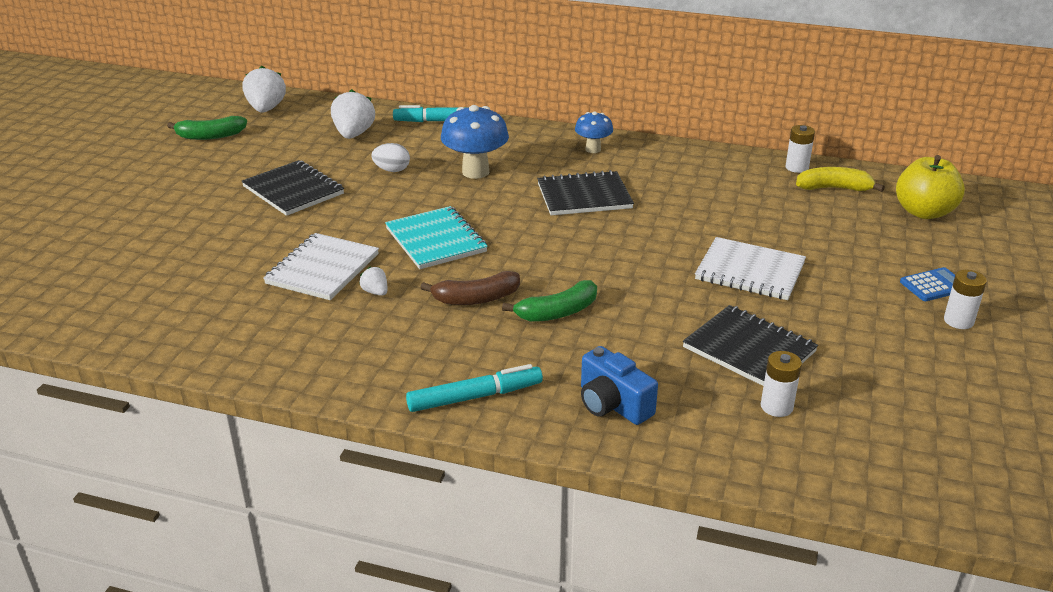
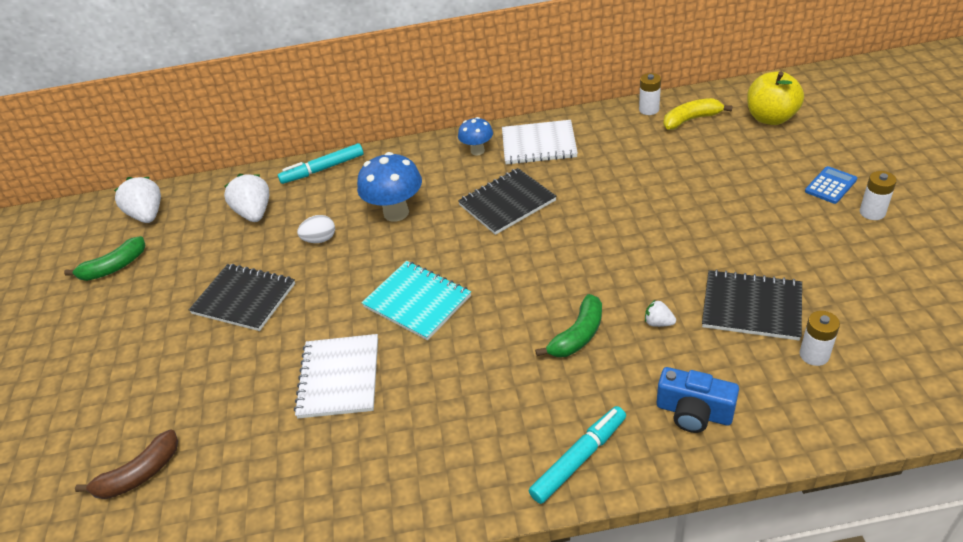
camera: 20 degrees left, 10 degrees up
white strawberry [359,266,387,296] -> white strawberry moved to [645,300,676,327]
brown banana [420,271,520,305] -> brown banana moved to [75,429,178,499]
white notebook [695,237,806,300] -> white notebook moved to [502,120,578,165]

